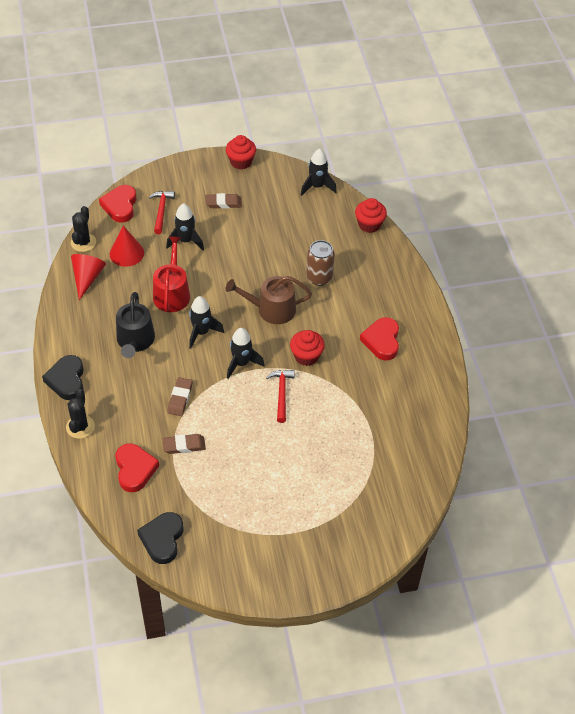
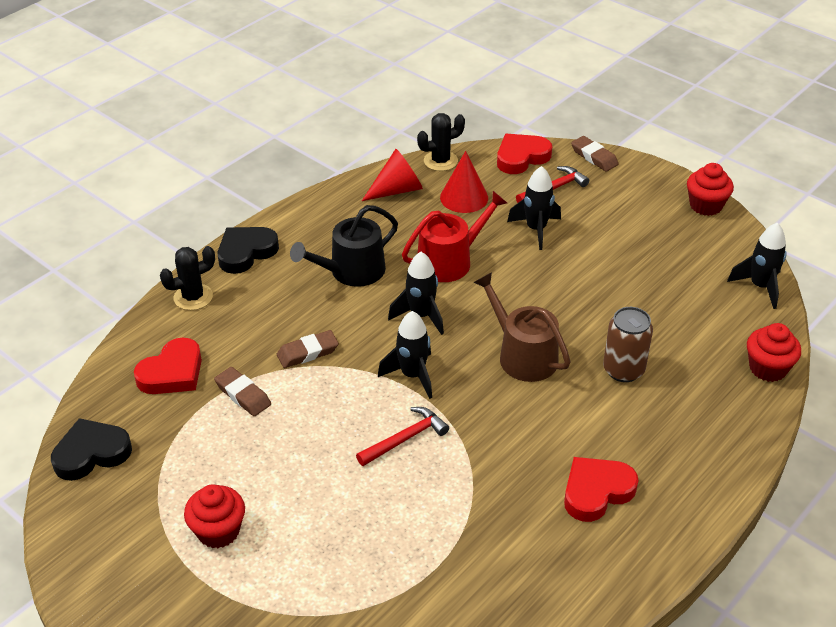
camera: 55 degrees right, 10 degrees down
brown eraser [206,193,242,209] -> brown eraser moved to [571,136,619,171]
red cupcake [290,330,325,366] -> red cupcake moved to [184,484,245,548]

